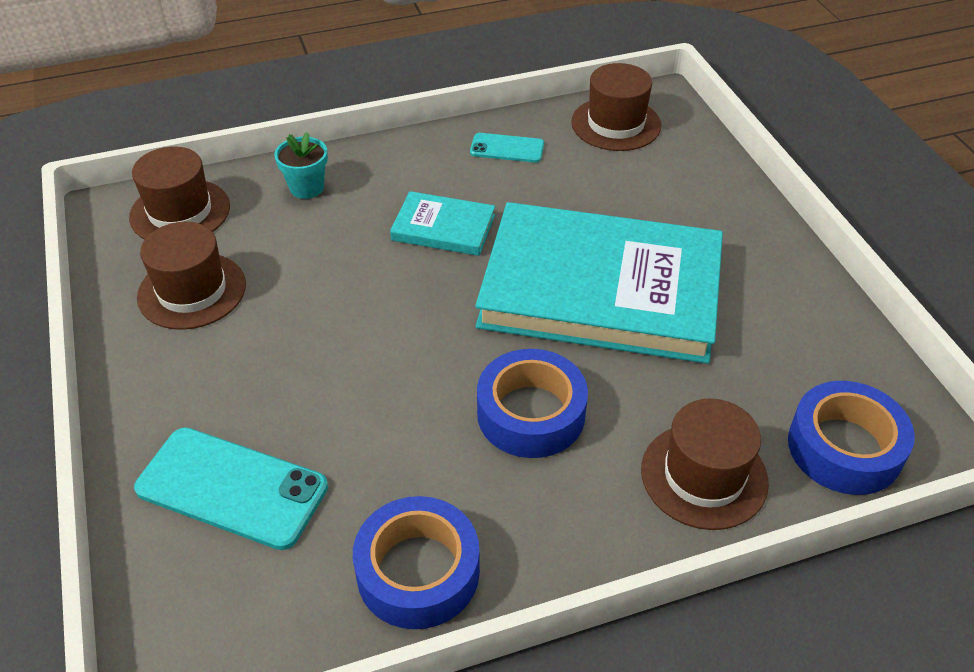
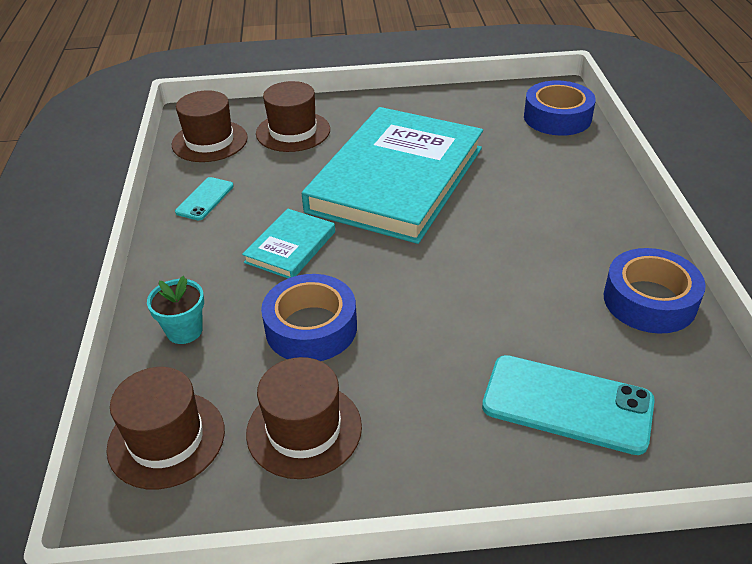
camera: 75 degrees left, 5 degrees down
turquoise phone [134,427,328,550] -> turquoise phone turned 75 degrees clockwise [482,355,655,455]
blue tape [477,349,588,458] -> blue tape moved to [261,274,357,361]
brown hat [641,399,769,530] -> brown hat moved to [256,81,330,152]

